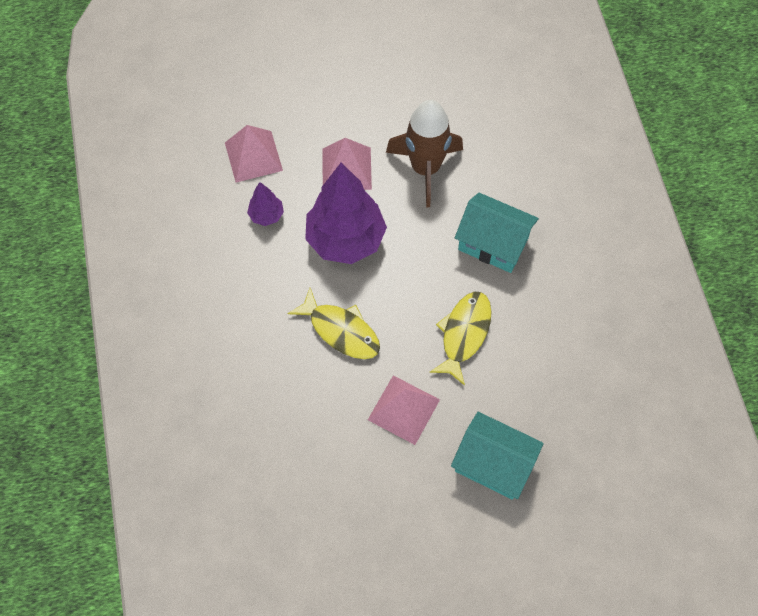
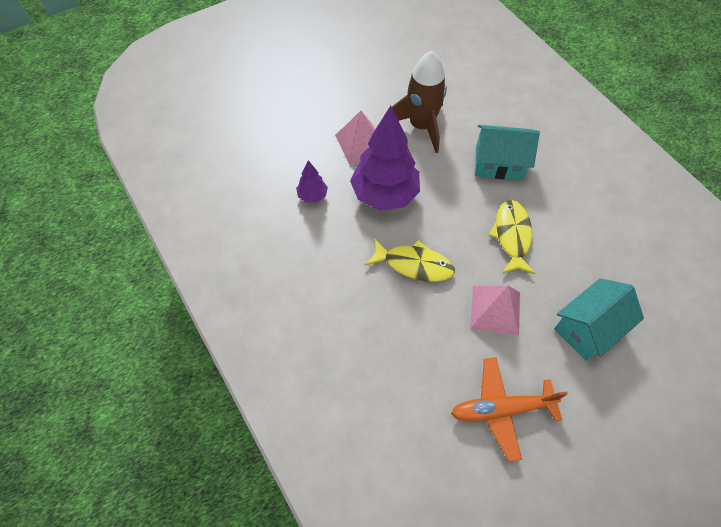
camera: 20 degrees left, 5 degrees down
pink pyramid [225,125,283,183] -> none
turquoise house [451,412,544,500] -> turquoise house turned 45 degrees counterclockwise [554,278,644,361]
none -> orange plane [451,357,568,462]

